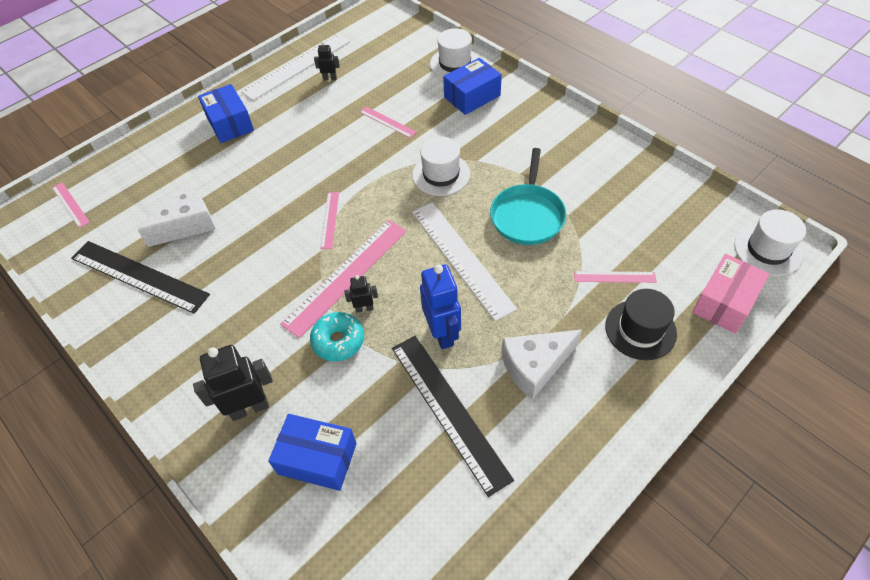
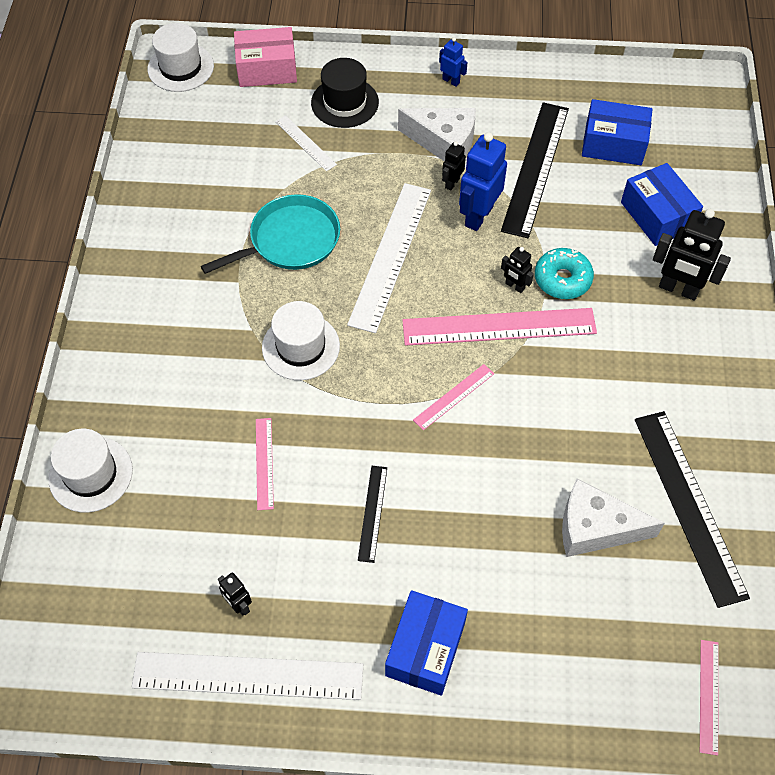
camera: 135 degrees left, 5 degrees up
blue box [443,58,502,115] -> blue box moved to [582,99,653,165]
pink ruler [574,271,657,283] -> white ruler [275,115,337,171]
none -> black ruler [358,466,387,563]
none -> blue robot [439,37,467,87]
none -> black robot [442,142,466,191]

